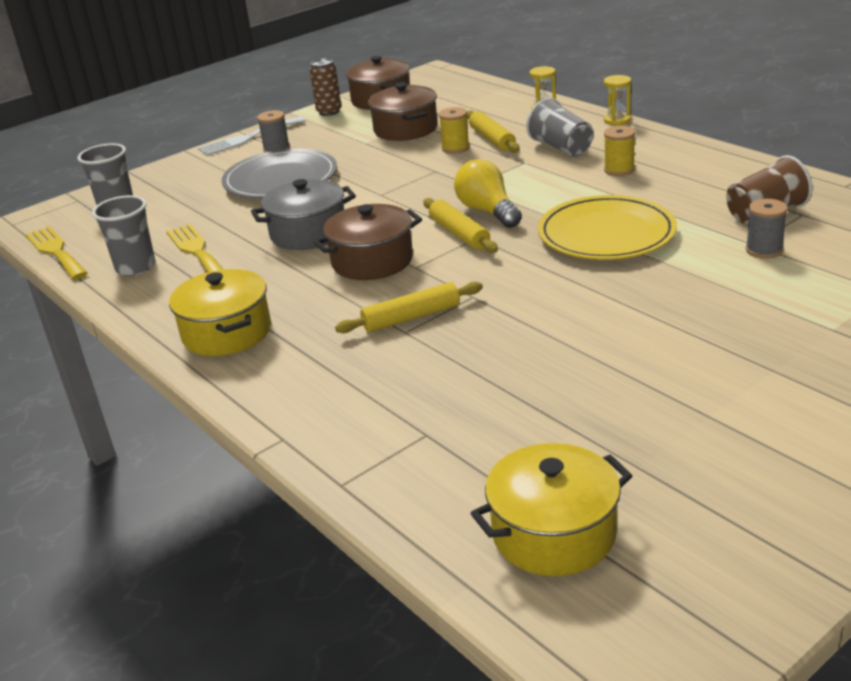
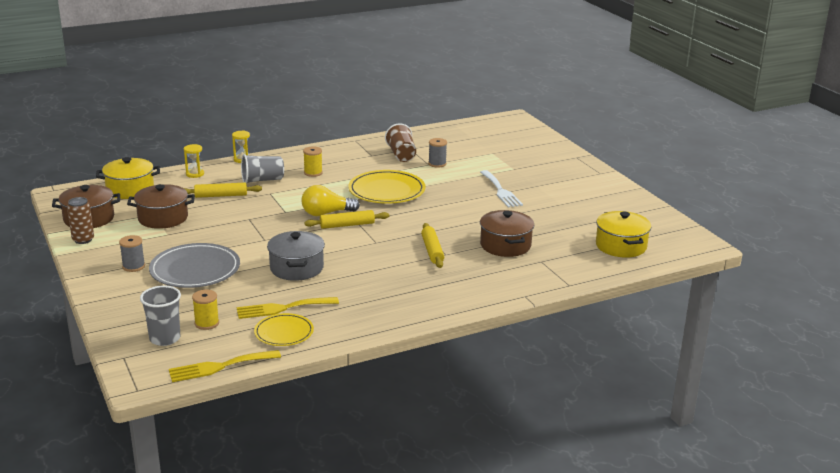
camera: 80 degrees left, 5 degrees down
grey cup [92,195,155,276] -> yellow plate [254,313,314,346]
yellow pot [169,269,271,356] -> yellow pot moved to [96,157,160,199]
white fork [198,117,305,156] -> white fork moved to [480,170,523,208]
brown pot [313,204,422,280] -> brown pot moved to [480,210,534,257]
yellow spool [439,107,470,154] -> yellow spool moved to [192,289,219,330]

